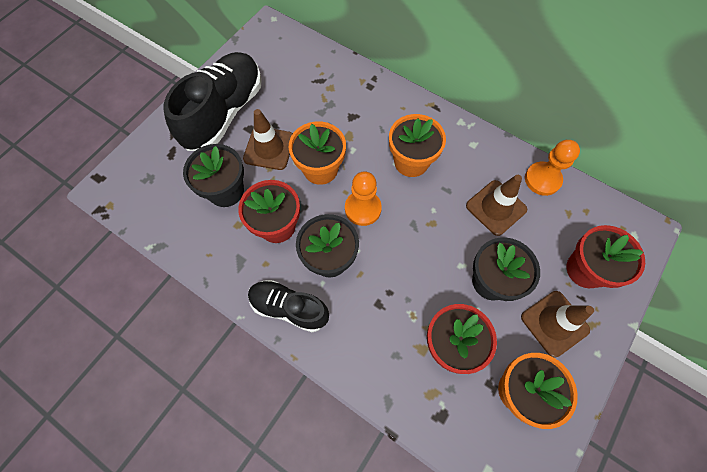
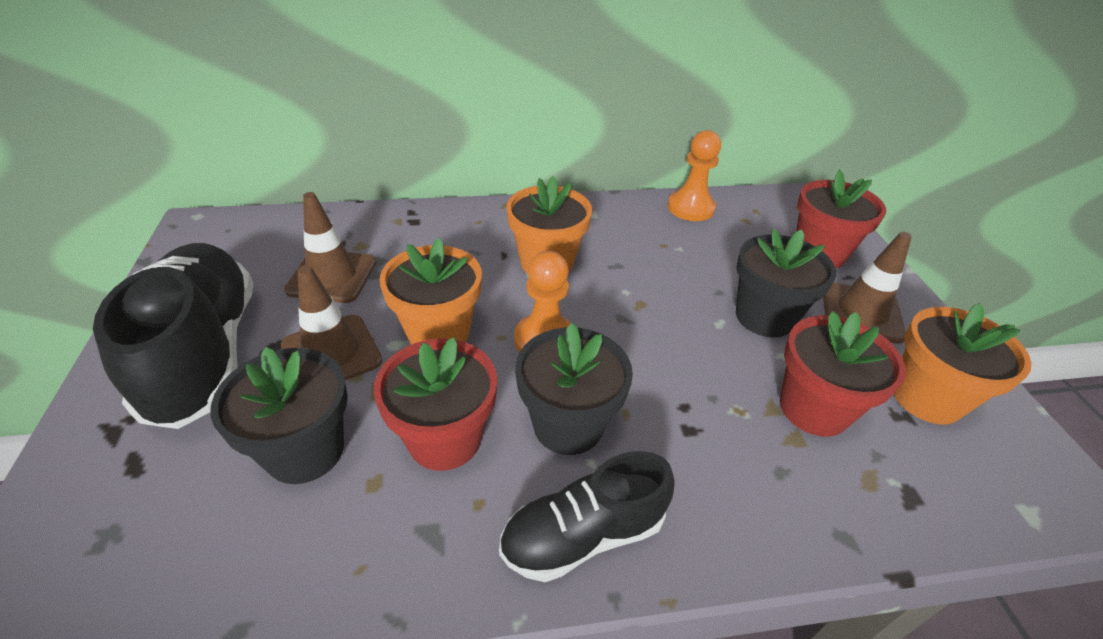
camera: 45 degrees left, 25 degrees down
brown traffic cone [466,175,527,236] -> brown traffic cone moved to [284,192,376,303]

